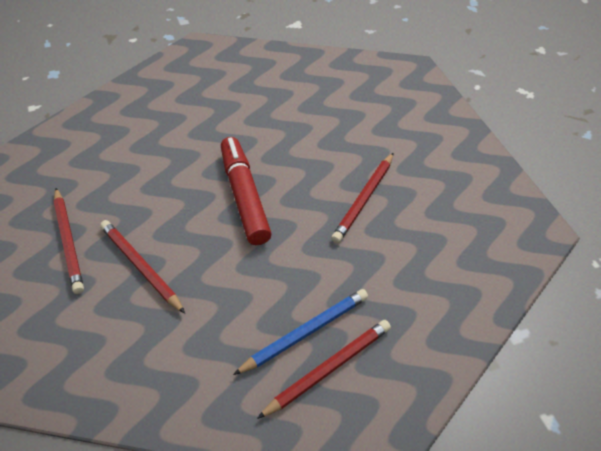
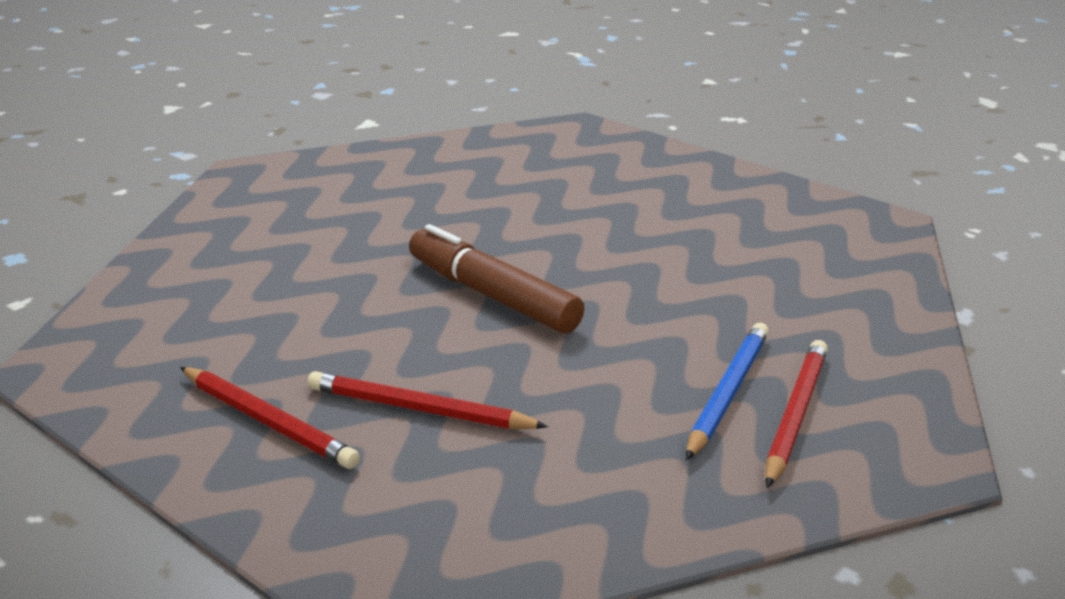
camera: 30 degrees left, 20 degrees down
red marker [221,137,272,245] -> brown marker [409,224,584,333]
red pencil [331,153,394,243] -> none

